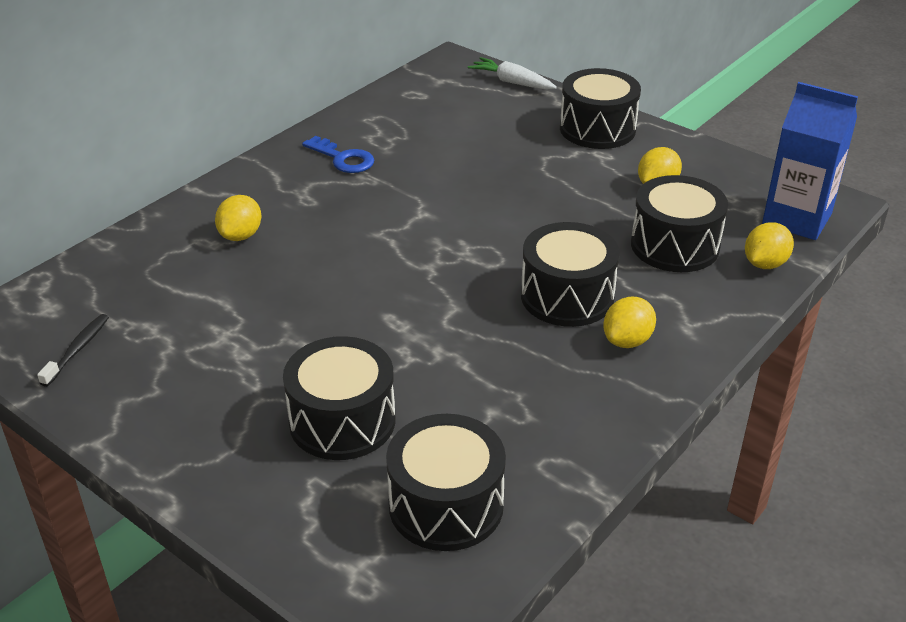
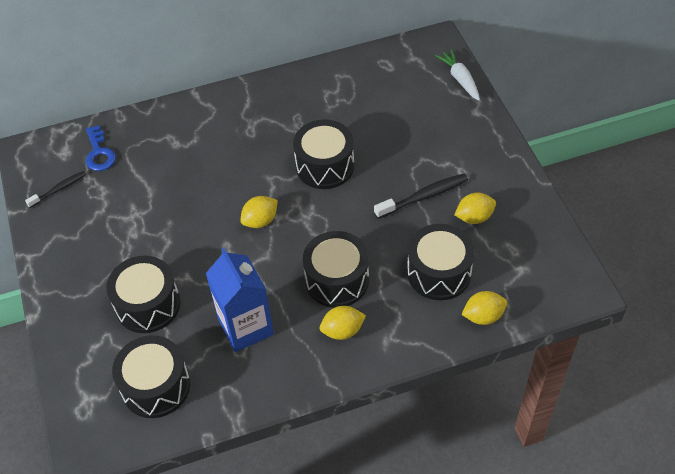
camera: 35 degrees right, 15 degrees up
yellow lemon [215,195,261,241] -> yellow lemon moved to [240,196,278,228]
blue key [302,136,374,173] -> blue key moved to [86,125,116,171]
black drum [560,68,641,149] -> black drum moved to [293,120,354,189]
blue carton [762,82,858,240] -> blue carton moved to [206,248,274,352]
none -> black toothbrush [374,174,468,219]

